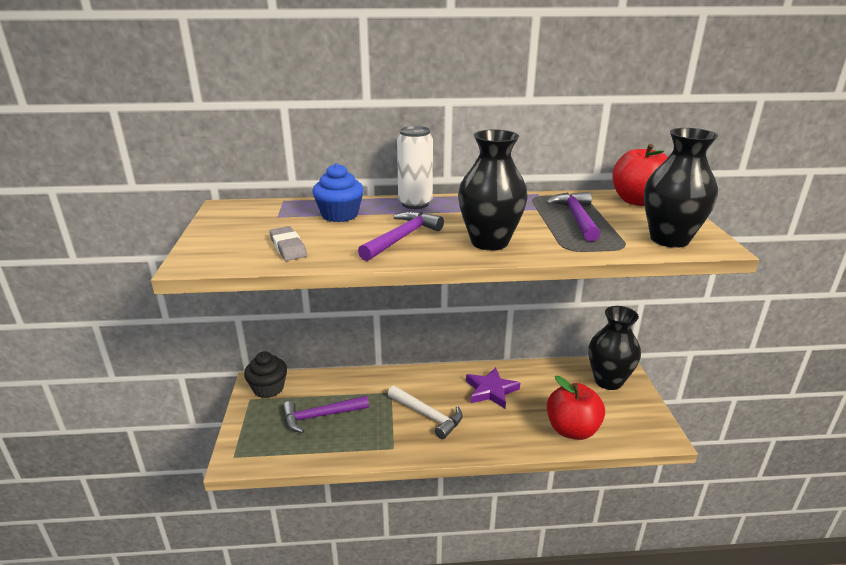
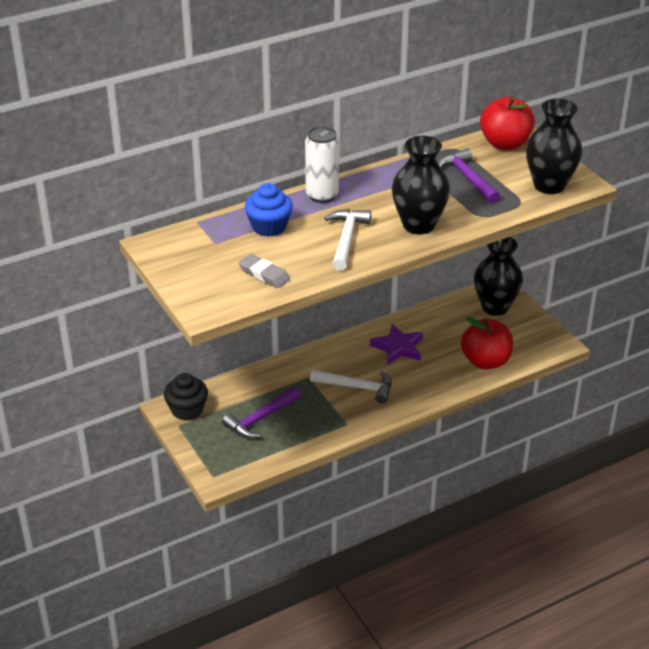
camera: 25 degrees left, 10 degrees up
purple hammer [358,211,444,261] -> white hammer [324,209,371,271]

